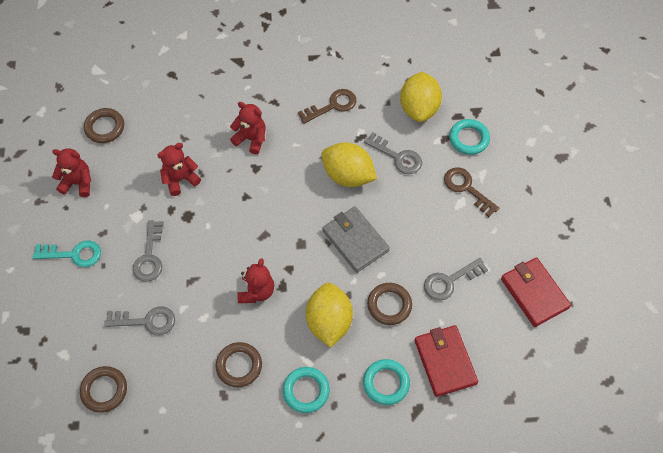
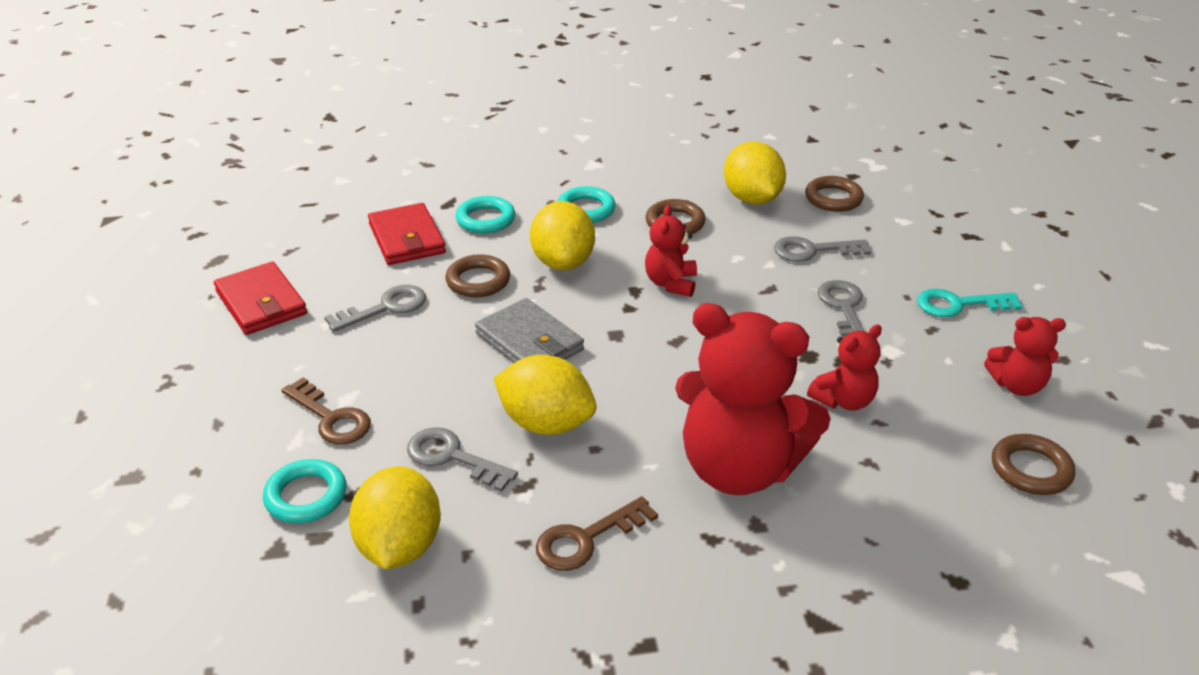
camera: 175 degrees right, 25 degrees down
red teddy bear [230,102,266,154] -> red teddy bear [675,303,831,495], size x2.08
none -> yellow lemon [724,142,786,205]

